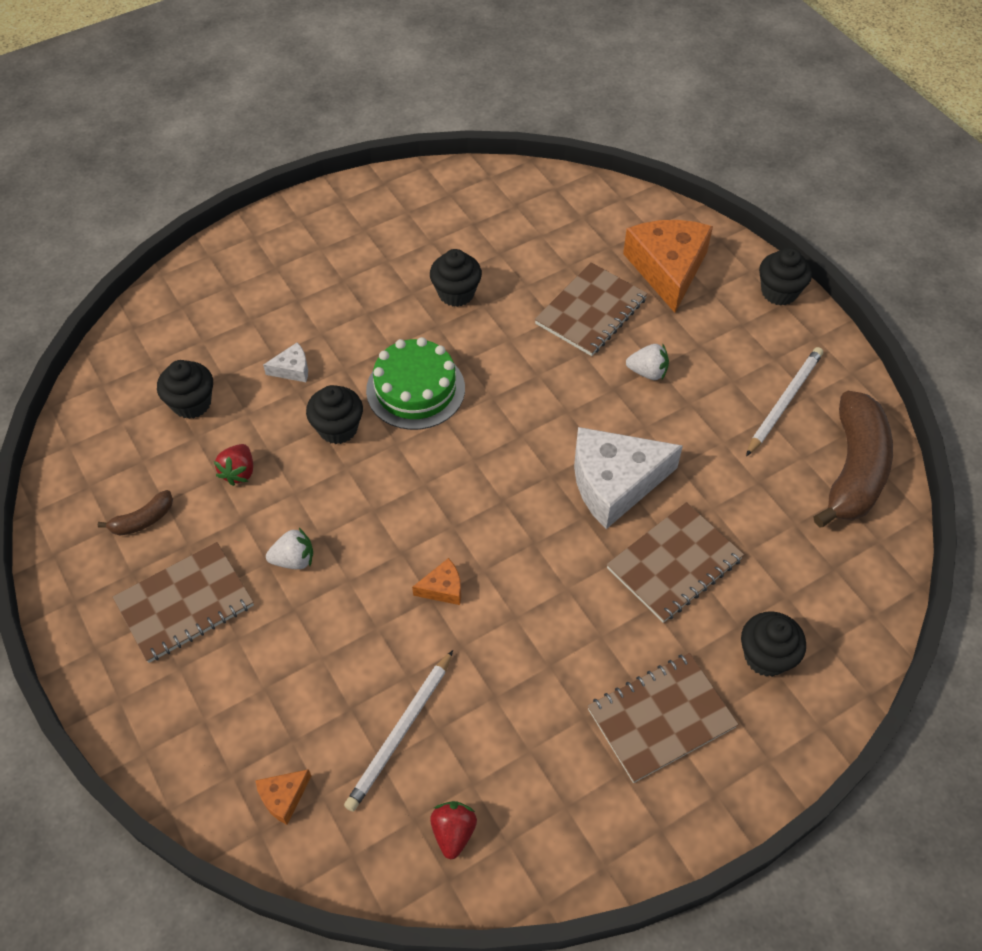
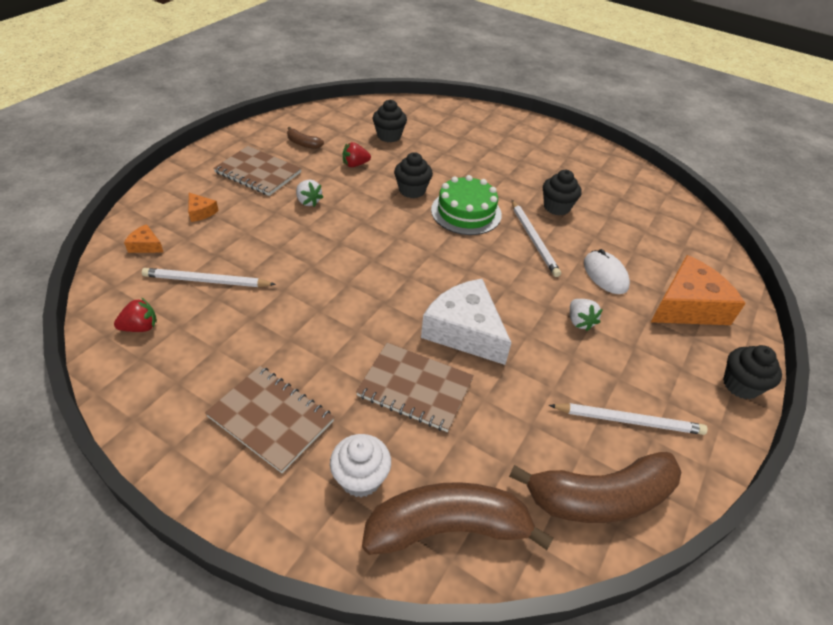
camera: 60 degrees right, 10 degrees down
white cheese [263,342,308,382] -> none
orange cheese [412,558,461,605] -> orange cheese moved to [188,193,219,222]
brown notebook [535,262,648,356] -> white mouse [584,249,630,294]
black cupcake [741,612,806,677] -> white cupcake [330,434,391,497]
none -> brown banana [362,482,553,555]
none -> white pencil [512,200,561,277]

